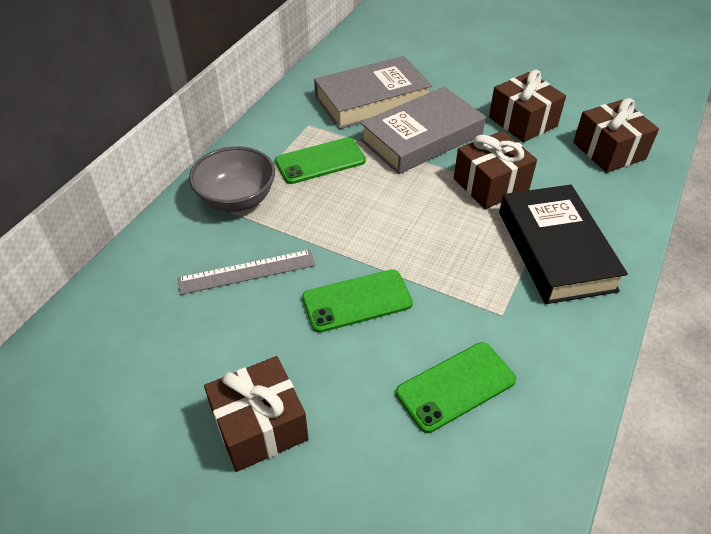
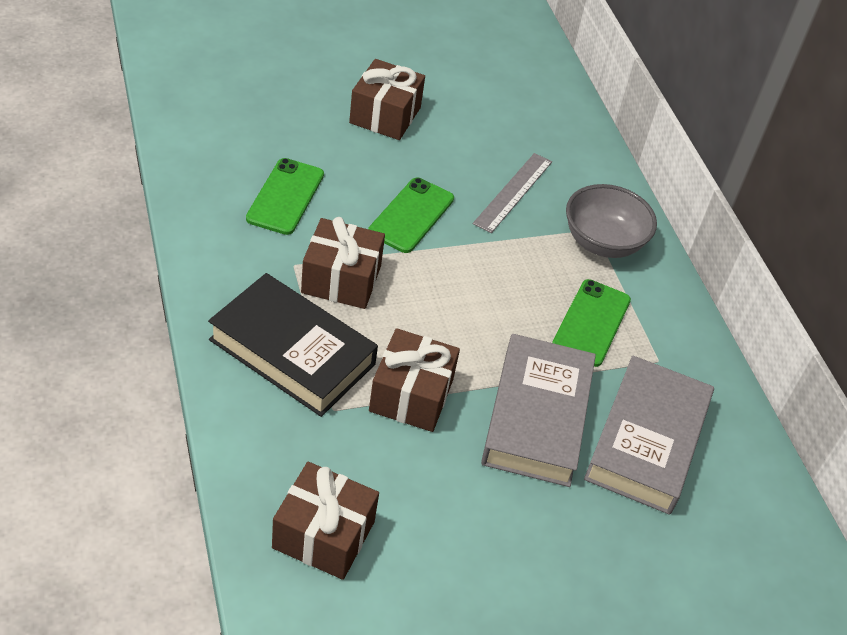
camera: 130 degrees right, 0 degrees up
brown gift [489,70,566,142] -> brown gift moved to [301,217,385,309]

